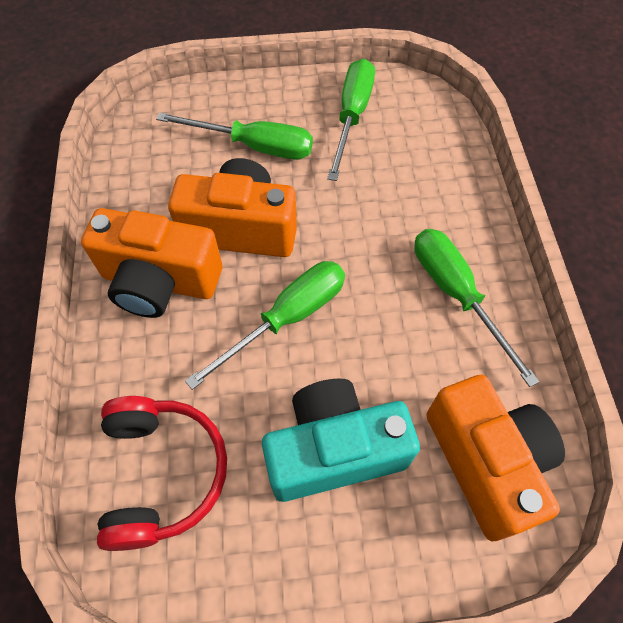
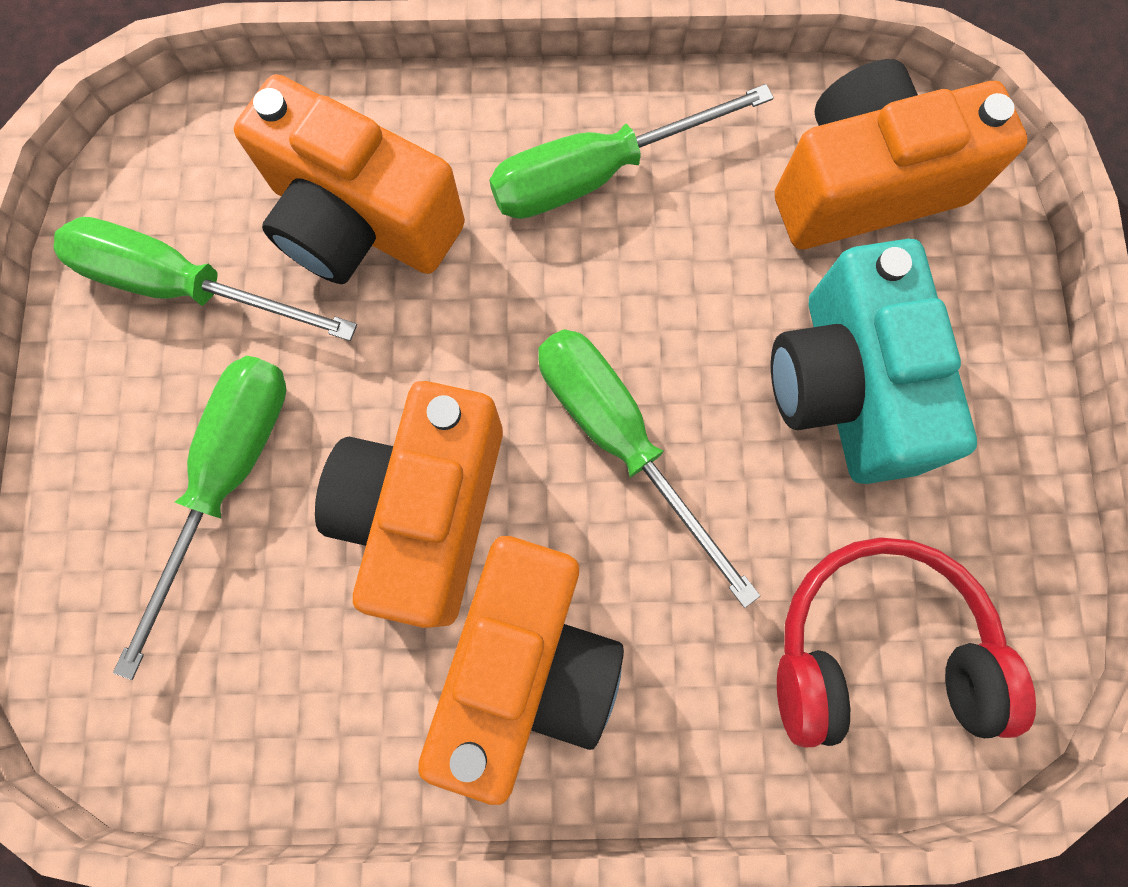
camera: 85 degrees left, 15 degrees up
none -> orange camera [234,74,465,284]

